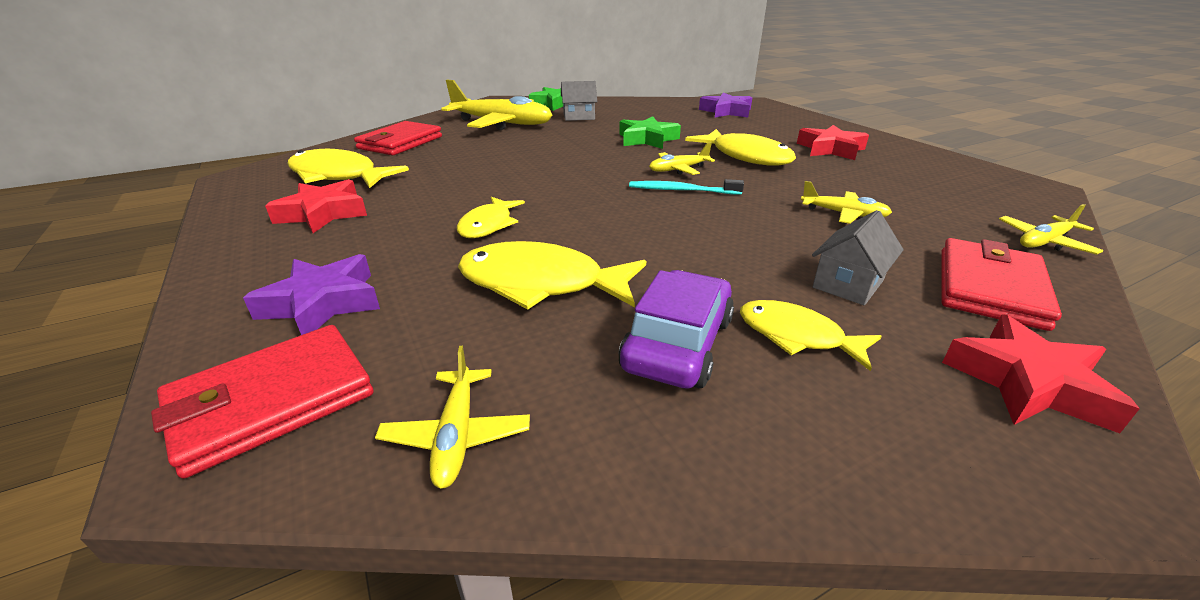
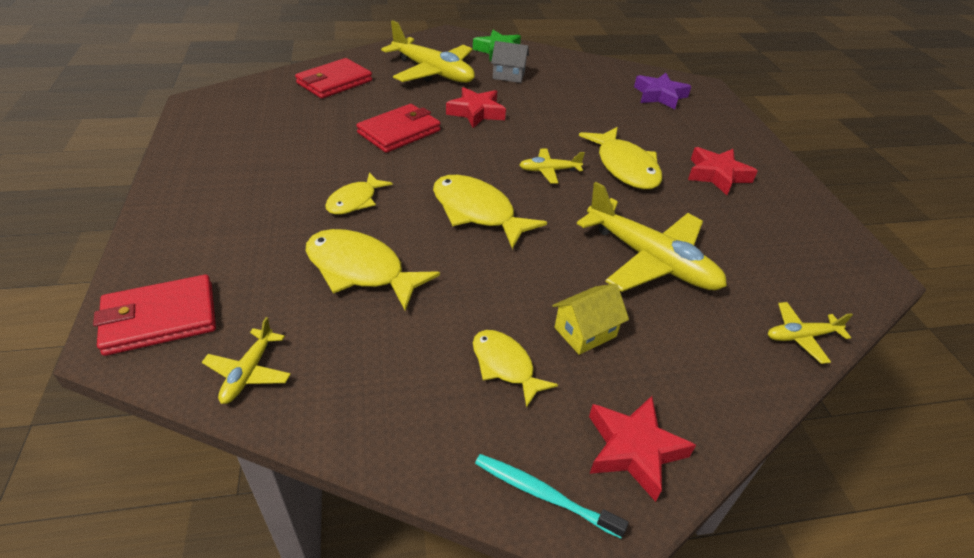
camera: 15 degrees right, 10 degrees up
purple star [243,254,380,335] -> none
red star [265,179,367,233] -> red star moved to [446,87,506,128]
yellow fish [287,149,409,188] -> yellow fish moved to [433,175,547,249]
green star [619,116,681,149] -> none
purple car [619,270,734,389] -> none
turquoise toothbrush [629,179,744,195] -> turquoise toothbrush moved to [475,454,629,538]
yellow plane [801,181,892,224] -> yellow plane [577,182,727,292], size x2.09
grey house [812,210,904,305] -> yellow house [552,283,629,355]
red wallet [941,238,1062,331] -> red wallet moved to [356,104,441,153]

